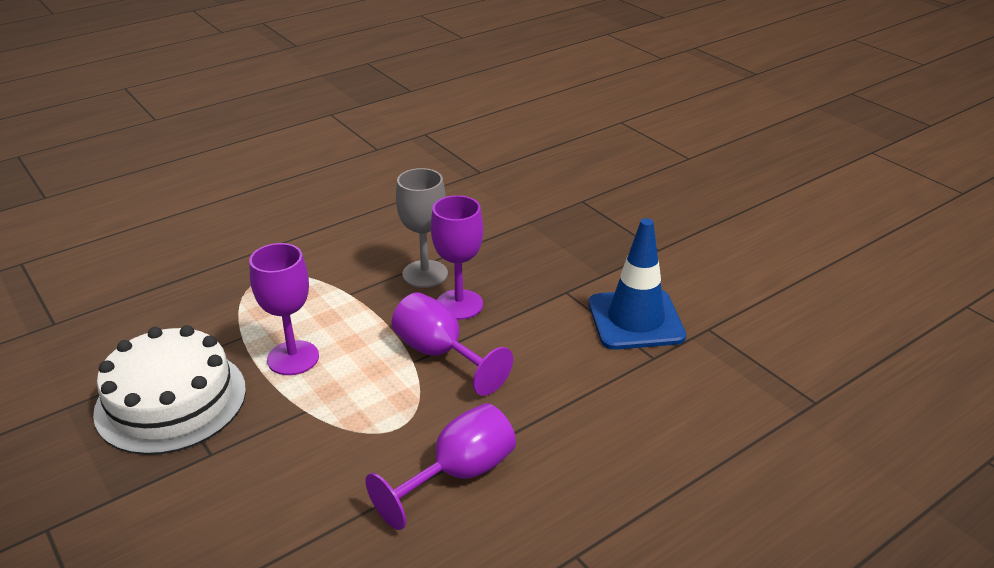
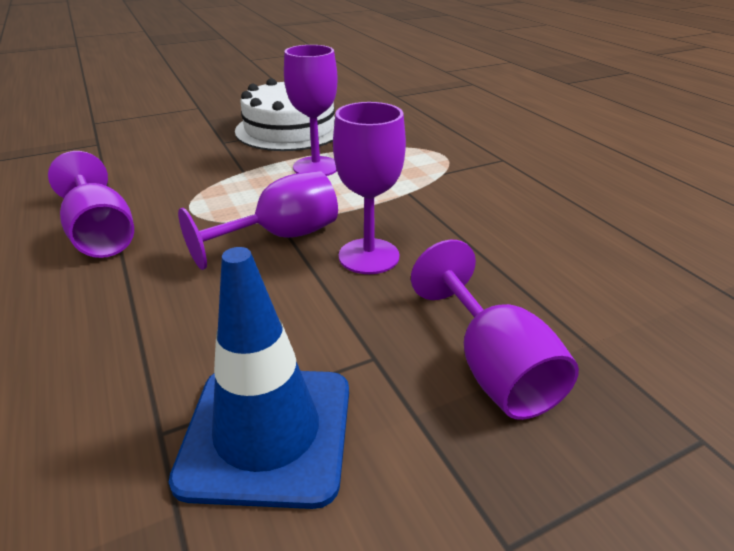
camera: 100 degrees right, 0 degrees up
grey goblet [396,168,448,288] -> none
none -> purple goblet [411,240,579,420]

